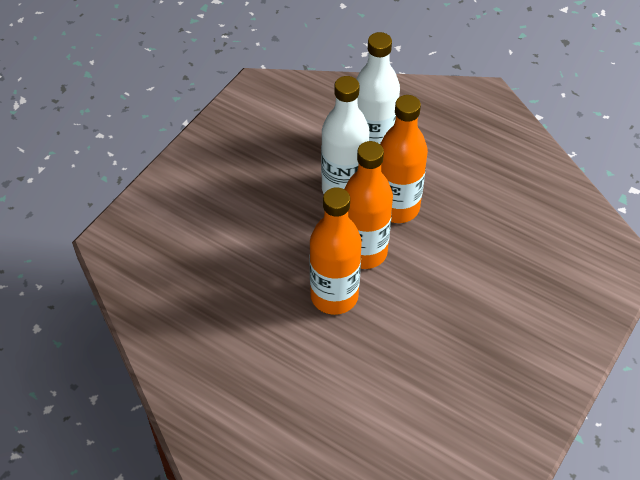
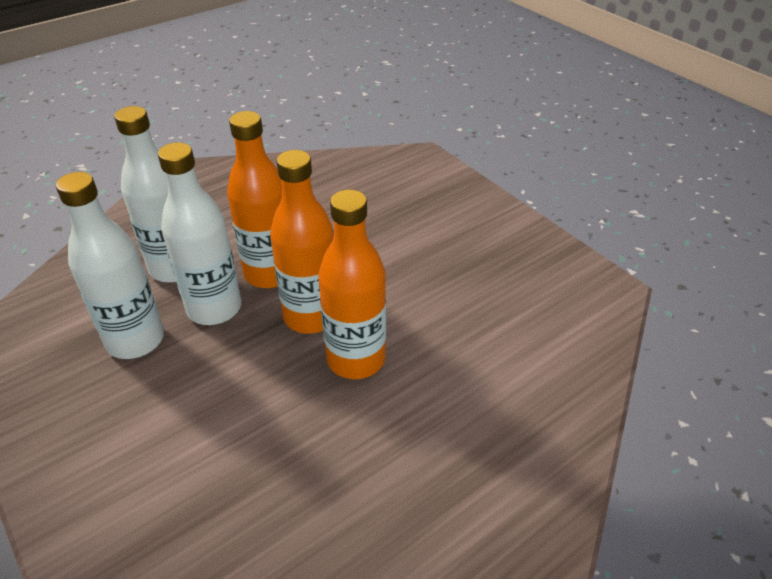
camera: 70 degrees left, 10 degrees down
none -> white bottle [56,172,164,359]

